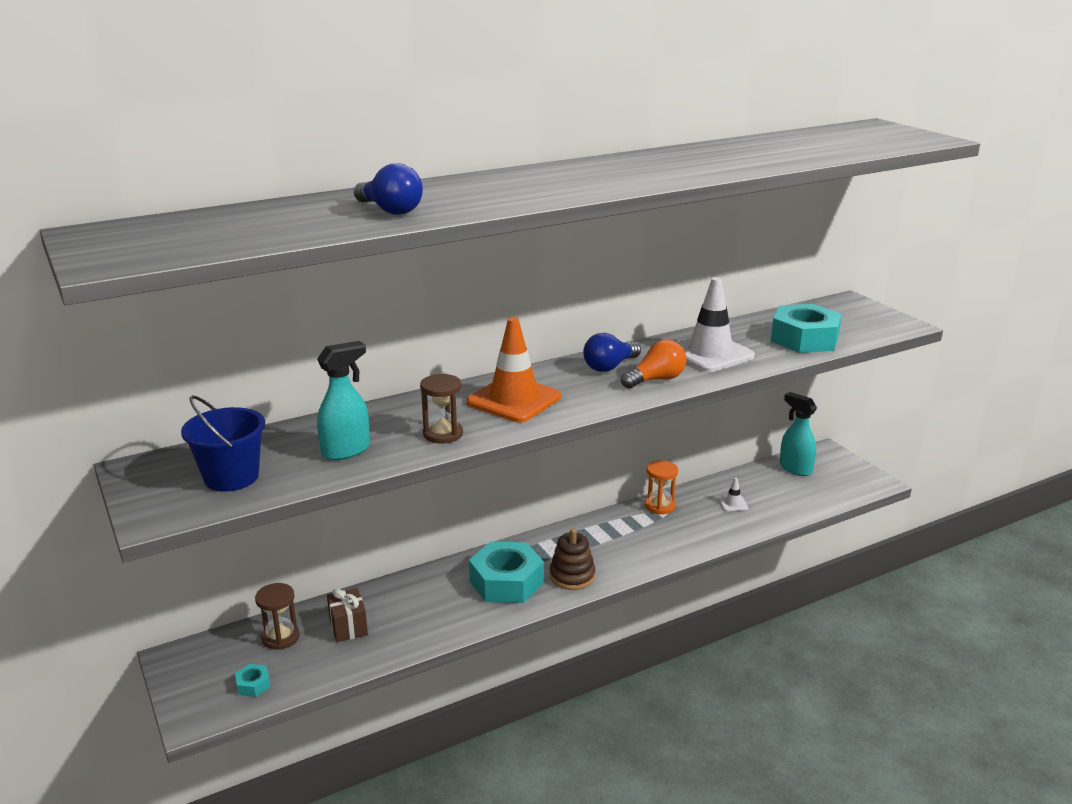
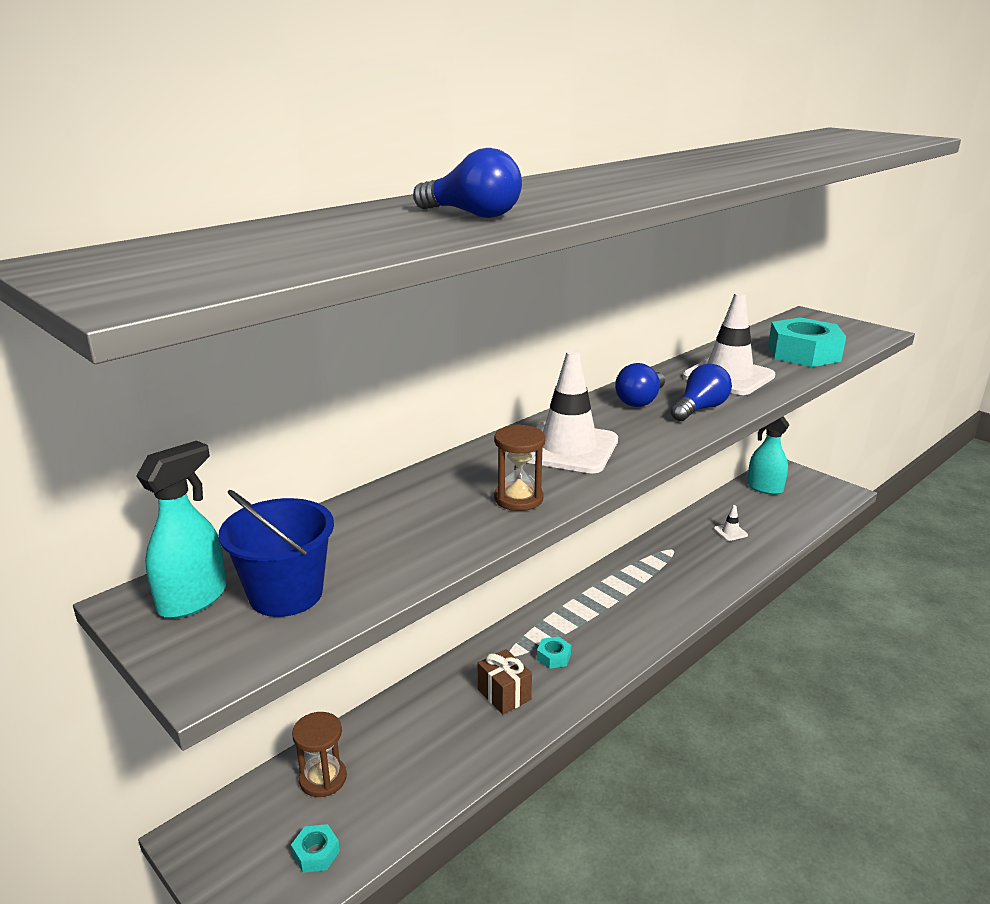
camera: 15 degrees left, 0 degrees up
turquoise spray bottle [317,341,370,460] -> turquoise spray bottle moved to [136,441,227,619]
brown gift [327,588,368,642] -> brown gift moved to [478,649,532,714]
orange traffic cone [467,317,561,422] -> white traffic cone [527,350,618,474]
turquoise nut [469,541,544,603] -> turquoise nut [537,636,571,669], size x0.42
brown stacking toy [550,529,595,590] -> none
orange light bulb [621,340,686,389] -> blue light bulb [671,364,732,421]
orange hourglass [645,460,678,514] -> none

